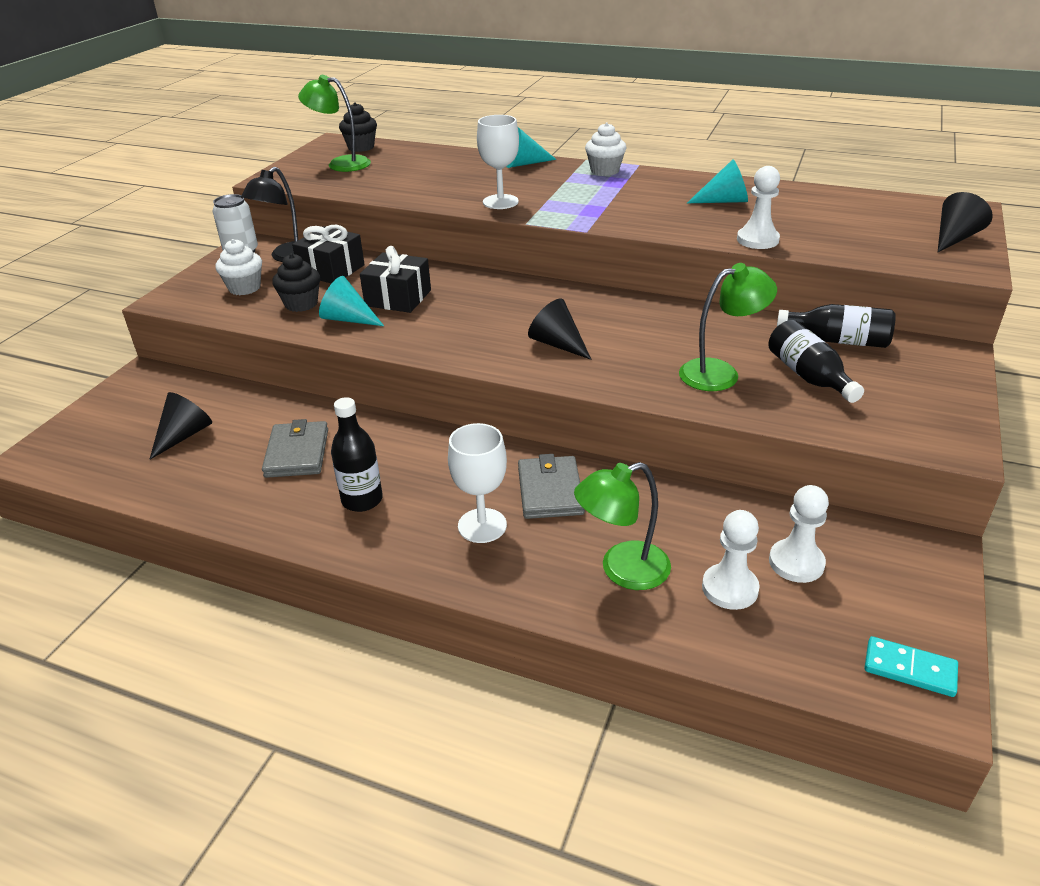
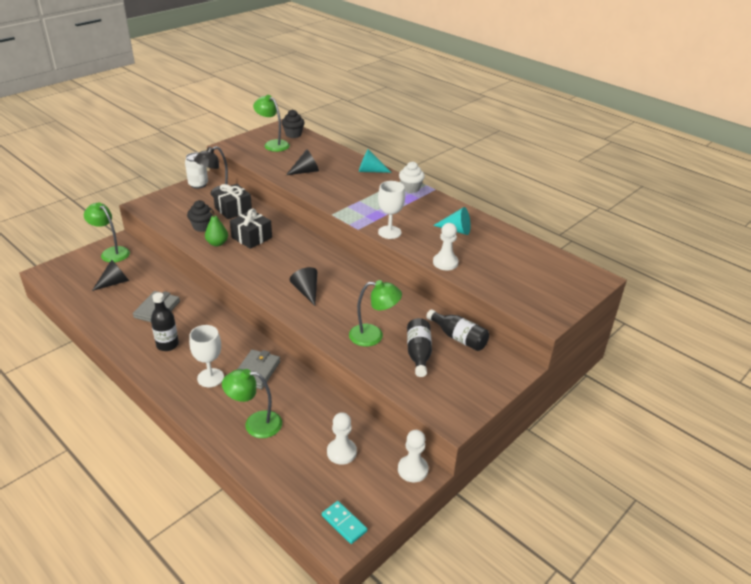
camera: 20 degrees right, 0 degrees up
white cupcake [215,239,262,295] -> none
turquoise cone [319,276,384,326] -> green pear [205,210,228,246]
white goblet [477,115,519,209] -> white goblet moved to [378,181,405,239]
white pawn [702,510,760,610] -> white pawn moved to [398,430,429,482]
black cone [938,192,993,252] -> black cone moved to [286,149,319,175]
none -> green lamp [84,202,130,262]

